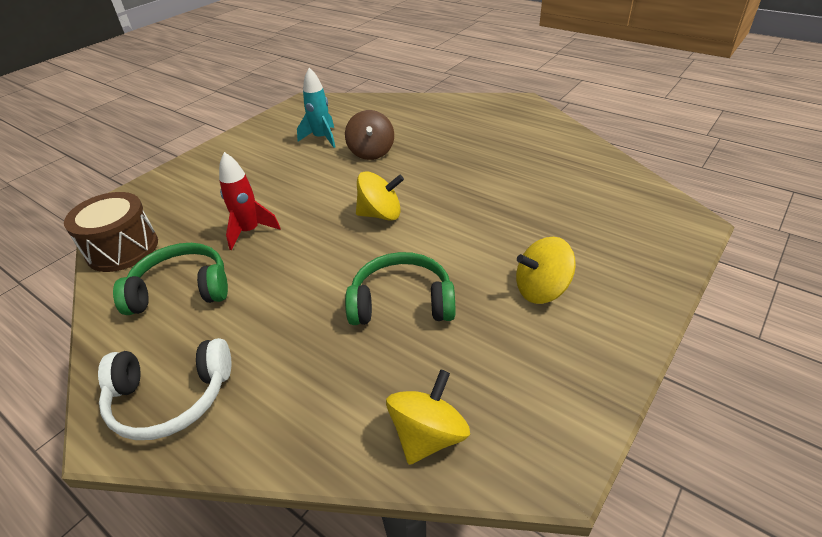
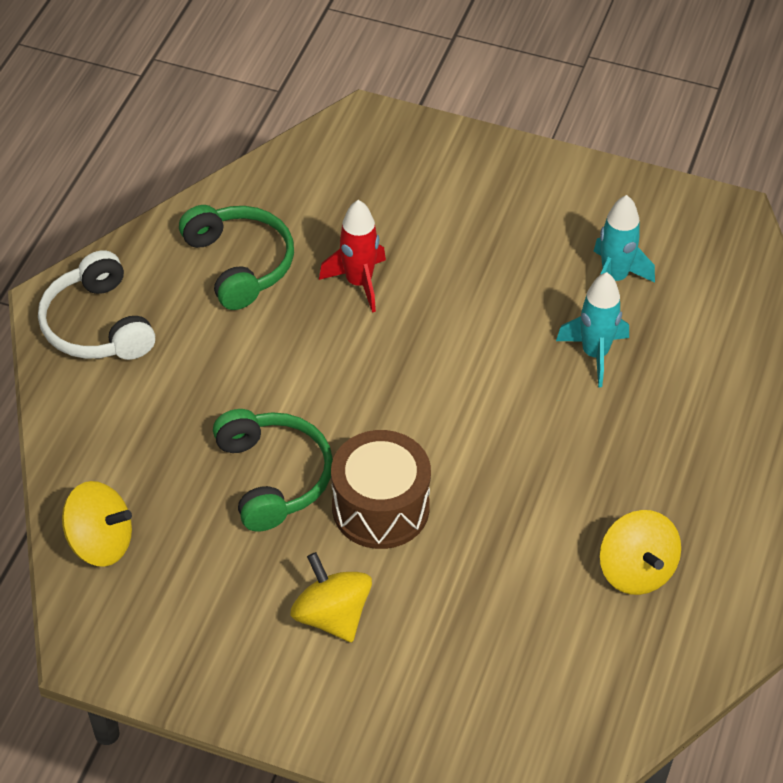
camera: 70 degrees right, 10 degrees up
brown drum [64,192,158,272] -> brown drum moved to [331,430,431,549]
brown spinning top [345,110,394,160] -> turquoise rocket [556,272,629,387]
yellow spinning top [356,171,404,221] -> yellow spinning top moved to [600,510,681,595]

